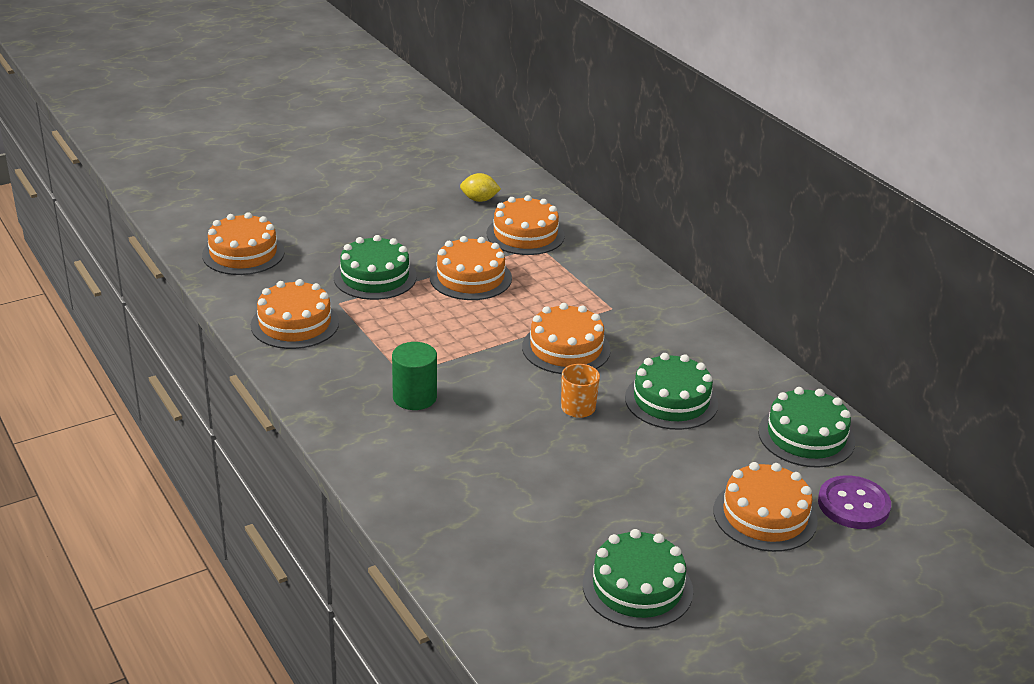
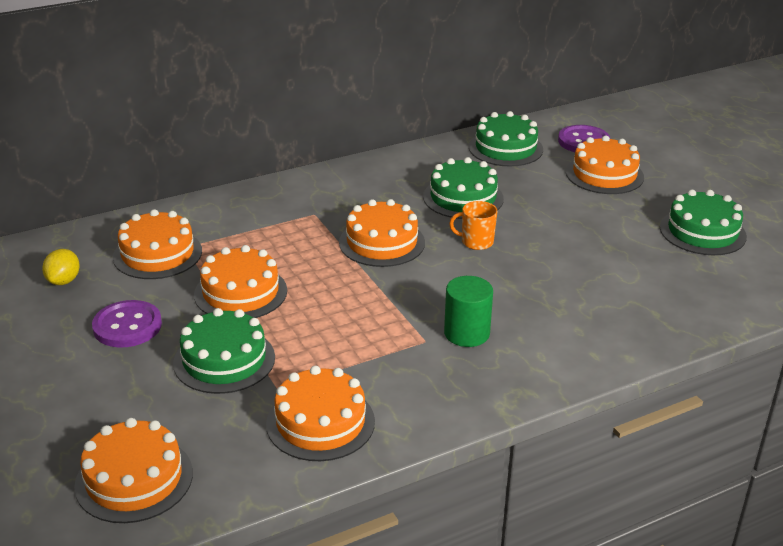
camera: 85 degrees left, 0 degrees up
none -> purple button [92,300,162,347]

